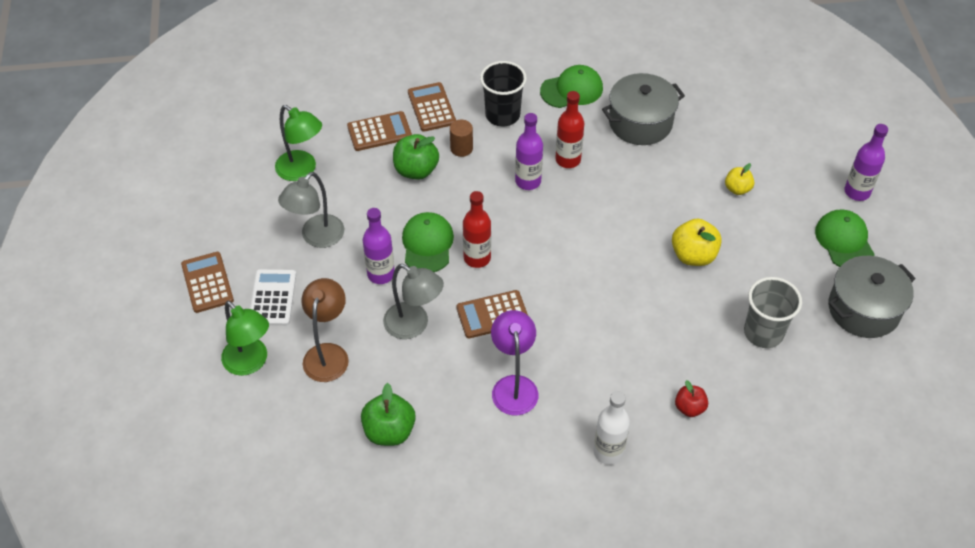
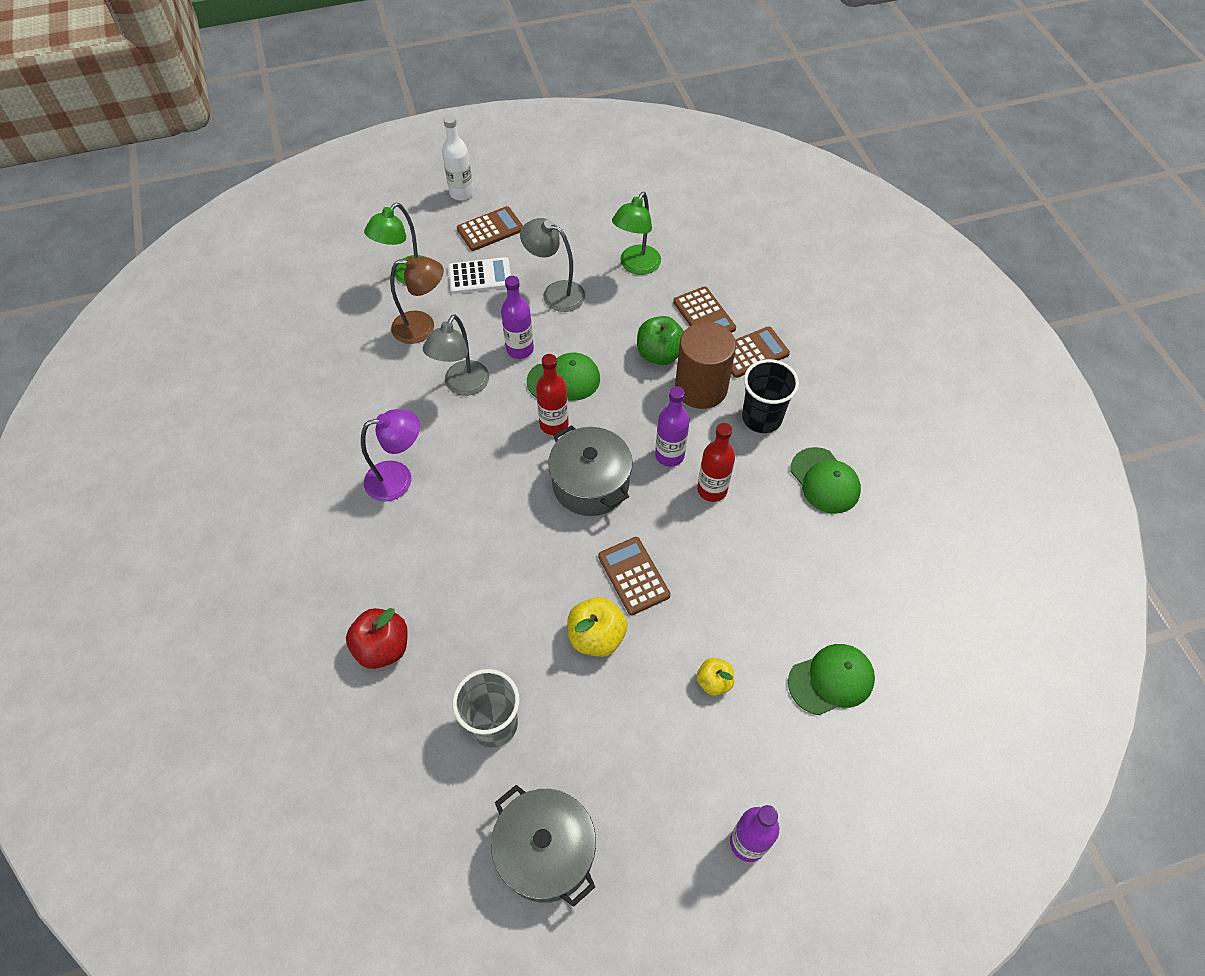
camera: 80 degrees right, 5 degrees up
green apple [361,383,416,446] -> none
brown cylinder [450,120,473,157] -> brown cylinder [675,322,736,409], size x2.10
brown calculator [457,290,528,338] -> brown calculator moved to [598,537,671,615]
white bottle [593,391,630,465] -> white bottle moved to [442,115,474,200]
grey pot [602,73,685,145] -> grey pot moved to [548,425,633,516]
red apple [675,380,708,417] -> red apple [346,608,408,669], size x1.63
green cap [815,210,875,267] -> green cap moved to [788,644,875,715]

